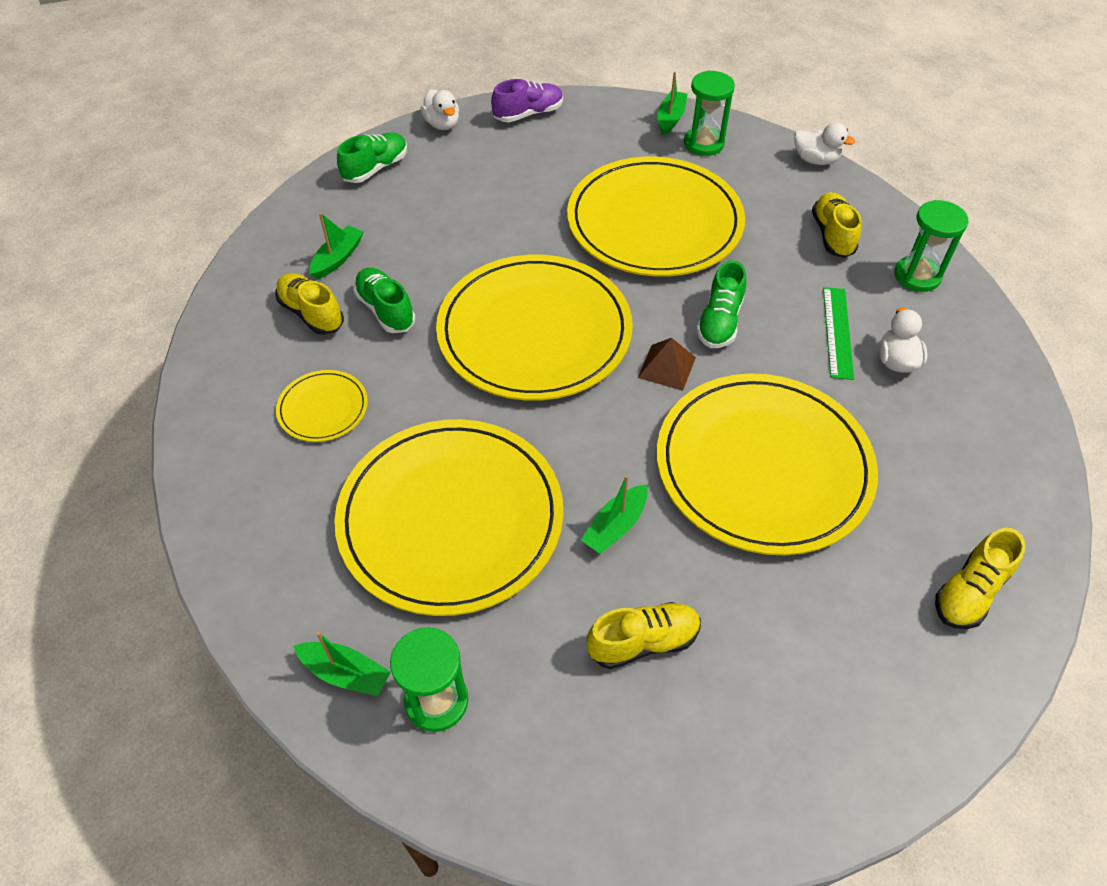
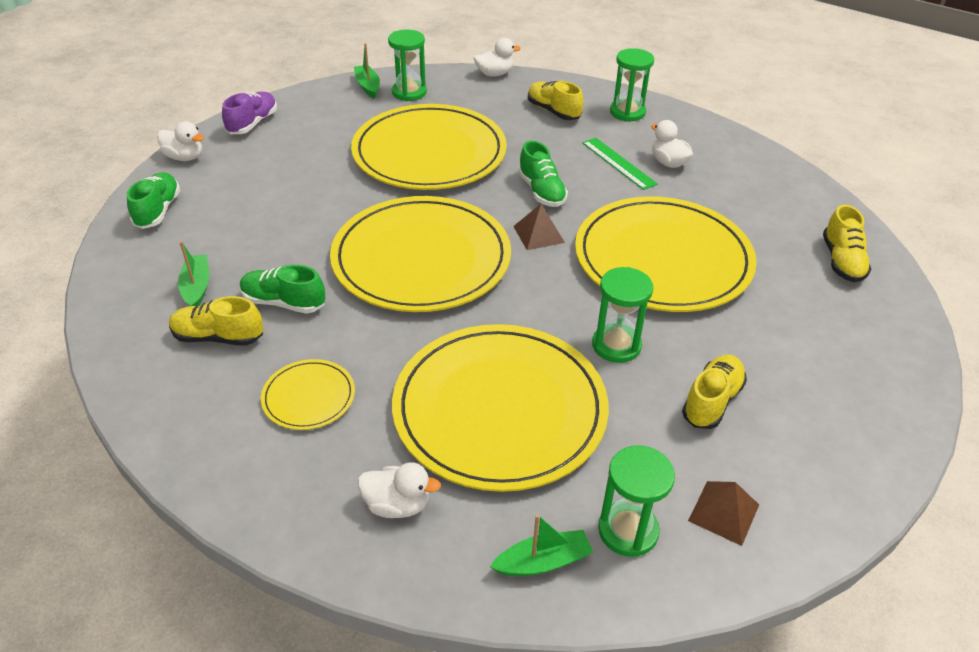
camera: 40 degrees left, 10 degrees down
green boat [581,475,648,554] -> green hourglass [592,267,653,363]
none -> white duck [358,462,441,518]
none -> brown pyramid [688,481,759,546]

